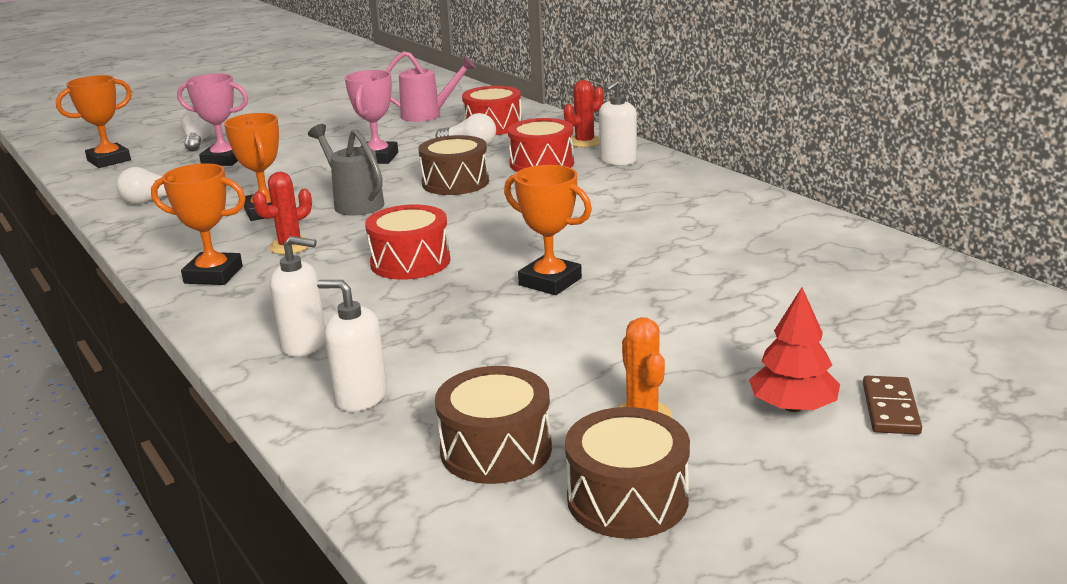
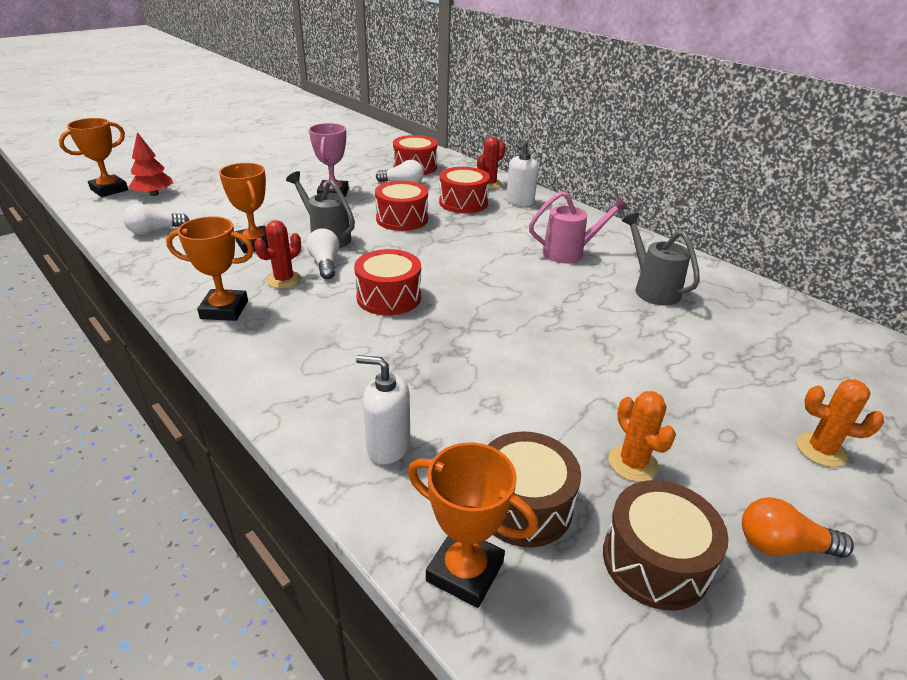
camera: 10 degrees left, 10 degrees up
pink trophy [177,73,248,166] -> none
white light bulb [181,110,214,152] -> white light bulb moved to [306,228,339,279]
white soap dispenser [270,236,325,357] -> none
pink watering can [386,51,476,122] -> pink watering can moved to [529,191,628,263]
brown drum [418,135,489,195] -> red drum [375,181,428,231]
orange trophy [504,165,592,295] -> orange trophy moved to [408,442,538,608]
red tree [749,287,840,412] -> red tree moved to [129,132,173,196]
brown domino [863,376,922,435] -> orange cactus [796,380,884,467]
none -> grey watering can [622,213,700,306]
none -> orange light bulb [742,497,854,558]

